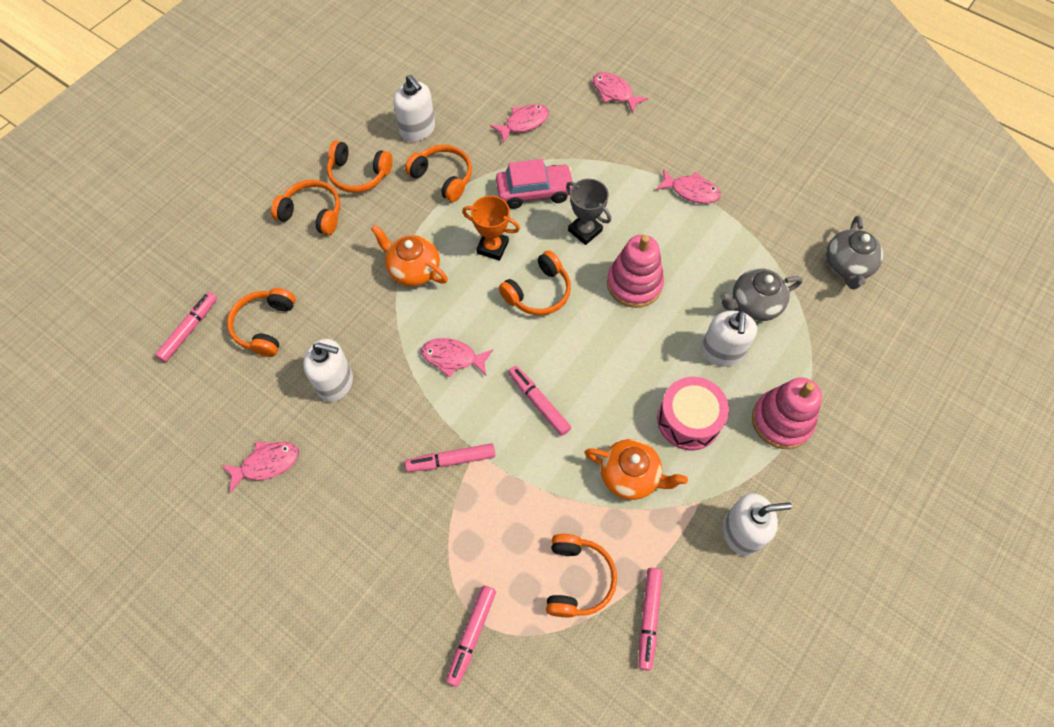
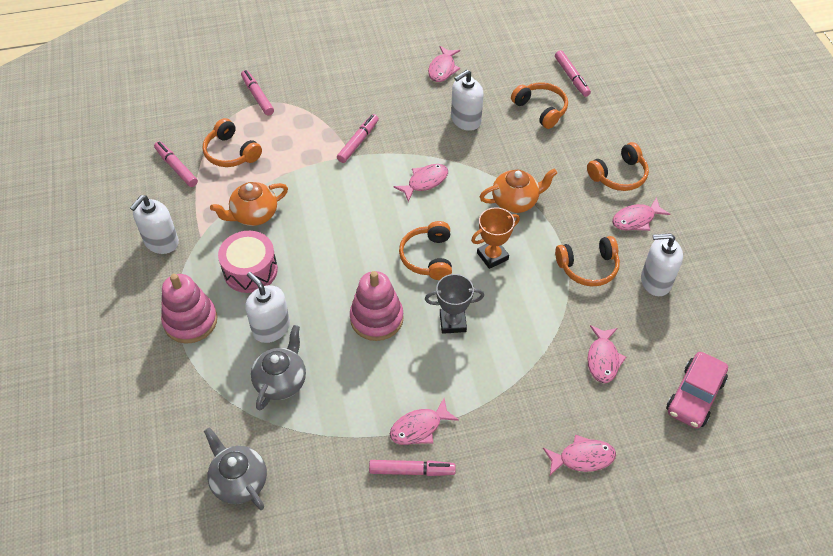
camera: 130 degrees right, 10 degrees down
orange headphones [327,141,393,193] -> pink fish [612,197,671,231]
pink car [496,159,572,209] -> pink car moved to [666,352,728,429]
pink marker [508,366,571,436] -> pink marker moved to [369,460,456,476]

